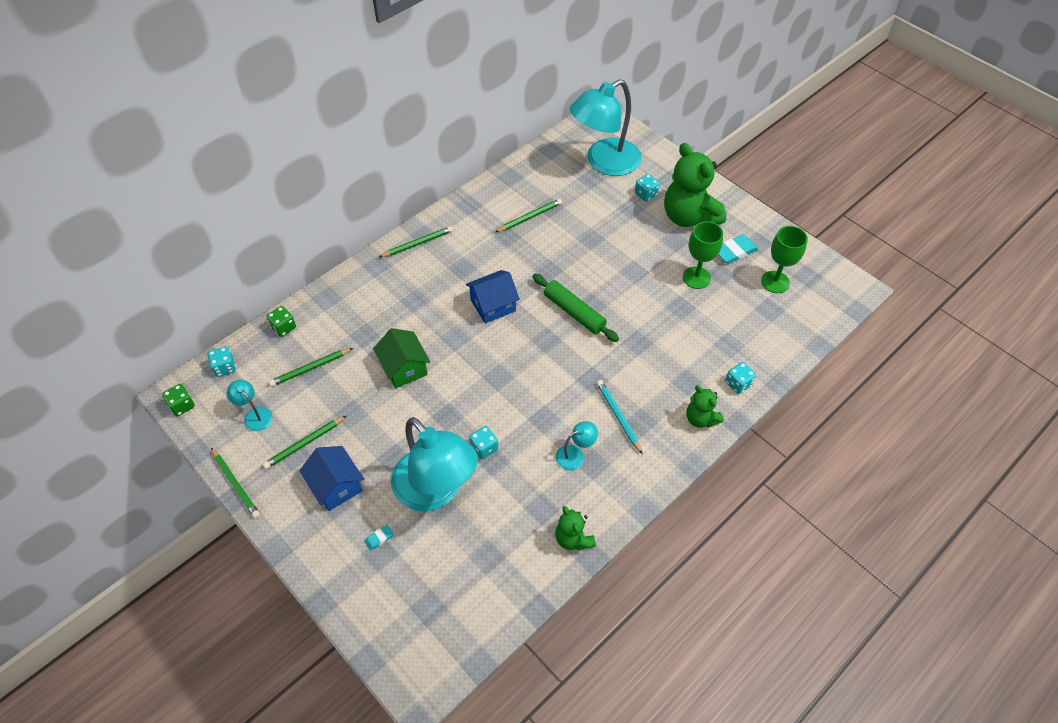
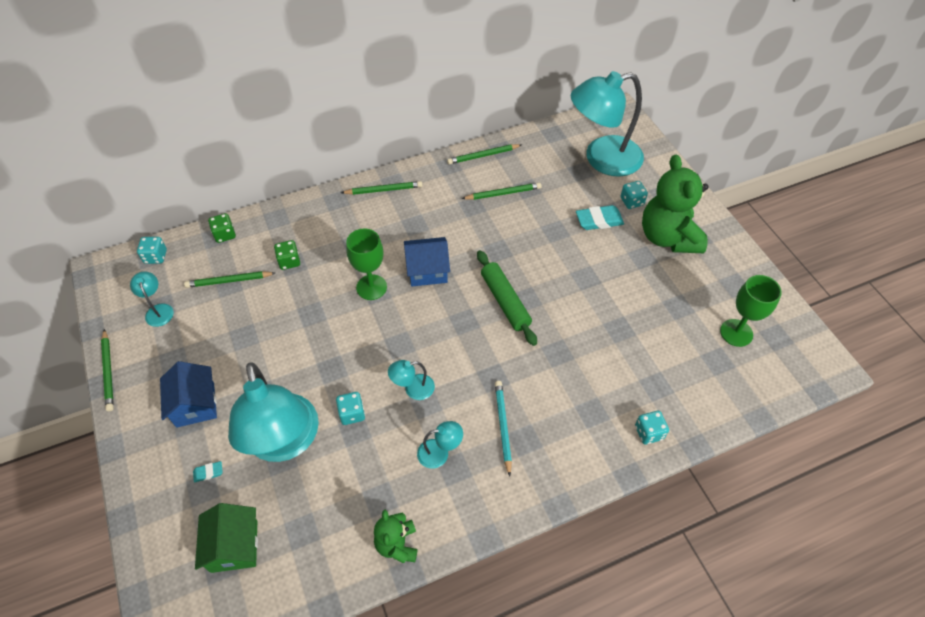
camera: 20 degrees right, 0 degrees up
green dice [162,384,195,416] -> green dice moved to [274,240,300,270]
green pencil [263,416,346,469] -> green pencil moved to [447,144,521,164]
green house [373,328,430,388] -> green house moved to [195,503,258,573]
green goblet [683,221,723,289] -> green goblet moved to [346,228,387,300]
green teddy bear [687,385,724,428] -> none
turquoise eraser [718,234,758,264] -> turquoise eraser moved to [576,205,624,230]
none -> turquoise lamp [388,360,435,400]

